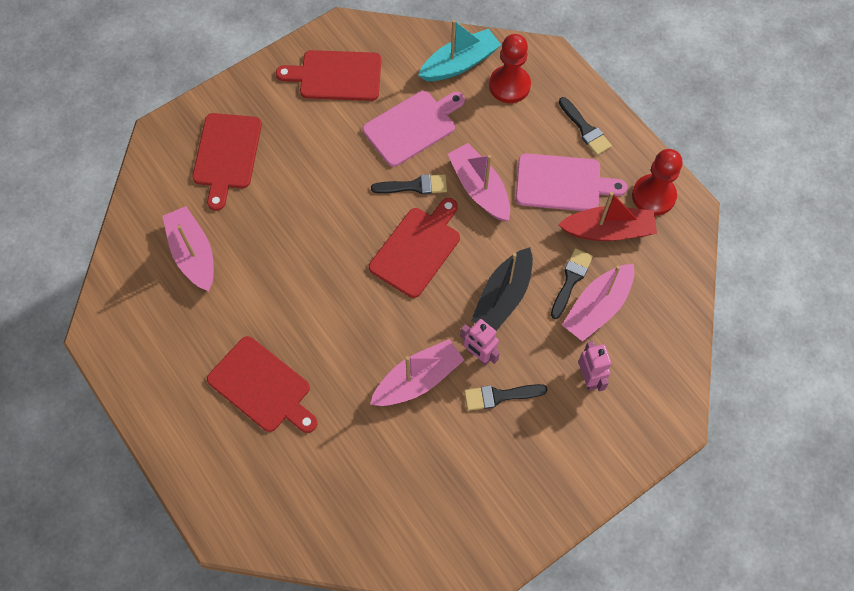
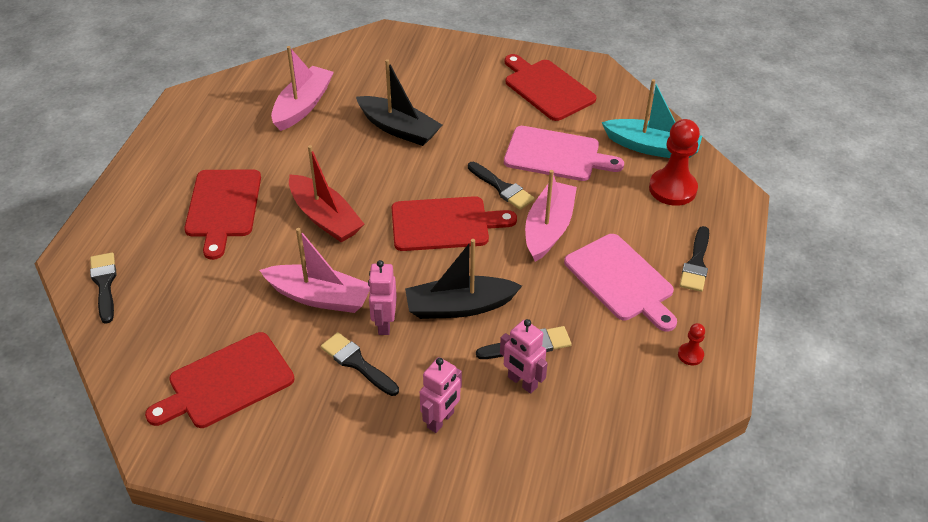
camera: 50 degrees right, 20 degrees down
red cutting board [192,113,262,211] -> red cutting board moved to [145,332,294,428]
red boat [558,192,657,241] -> red boat moved to [289,145,364,242]
pink boat [562,264,634,342] -> pink robot [500,319,548,394]
red pawn [632,149,683,216] -> red pawn [678,323,705,365], size x0.46
none -> black brush [90,252,117,324]
none -> black boat [356,59,442,146]

